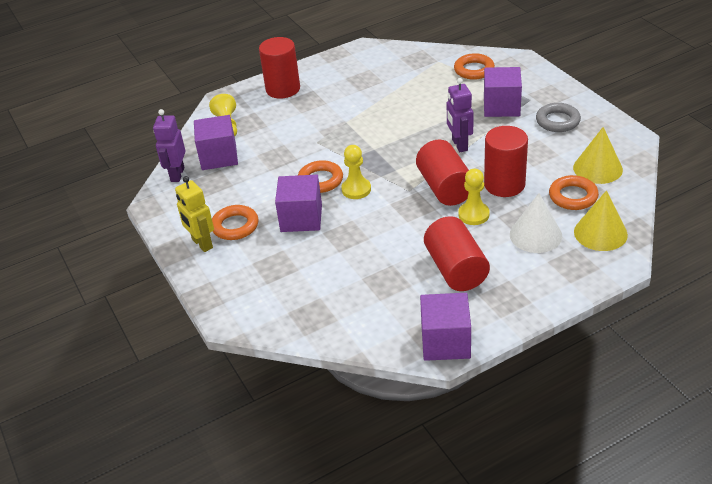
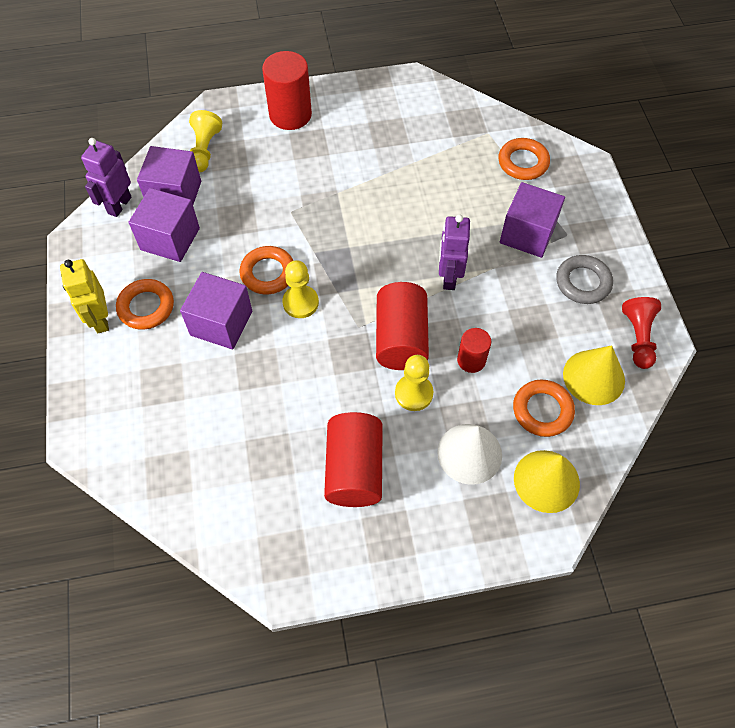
camera: 15 degrees right, 20 degrees up
purple cube [420,293,471,361] -> purple cube moved to [129,188,200,262]
red cylinder [484,126,528,197] -> red cylinder [457,328,491,373], size x0.56
none -> red pawn [622,297,661,369]

